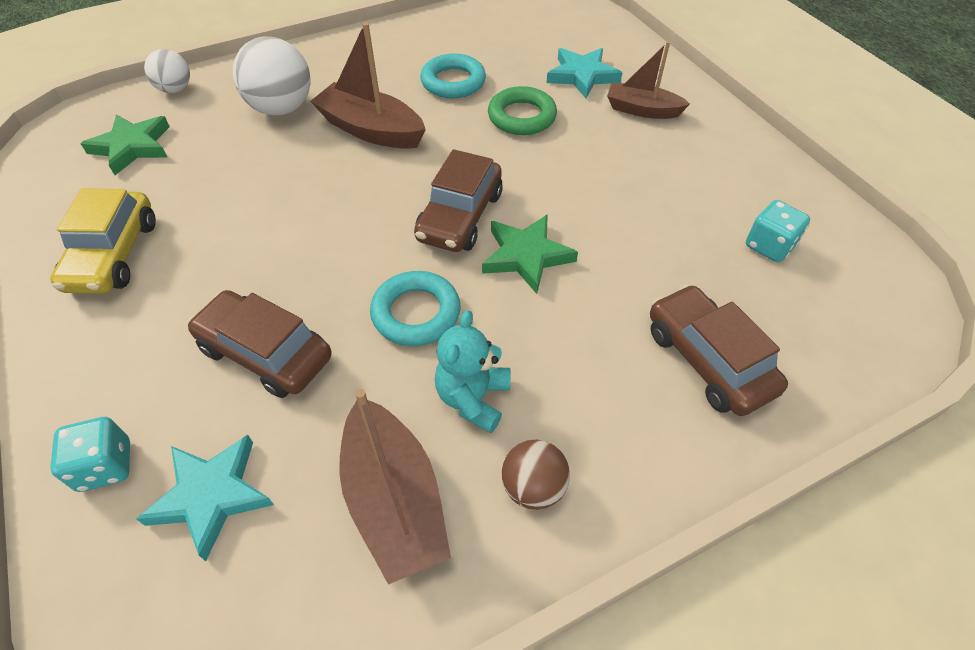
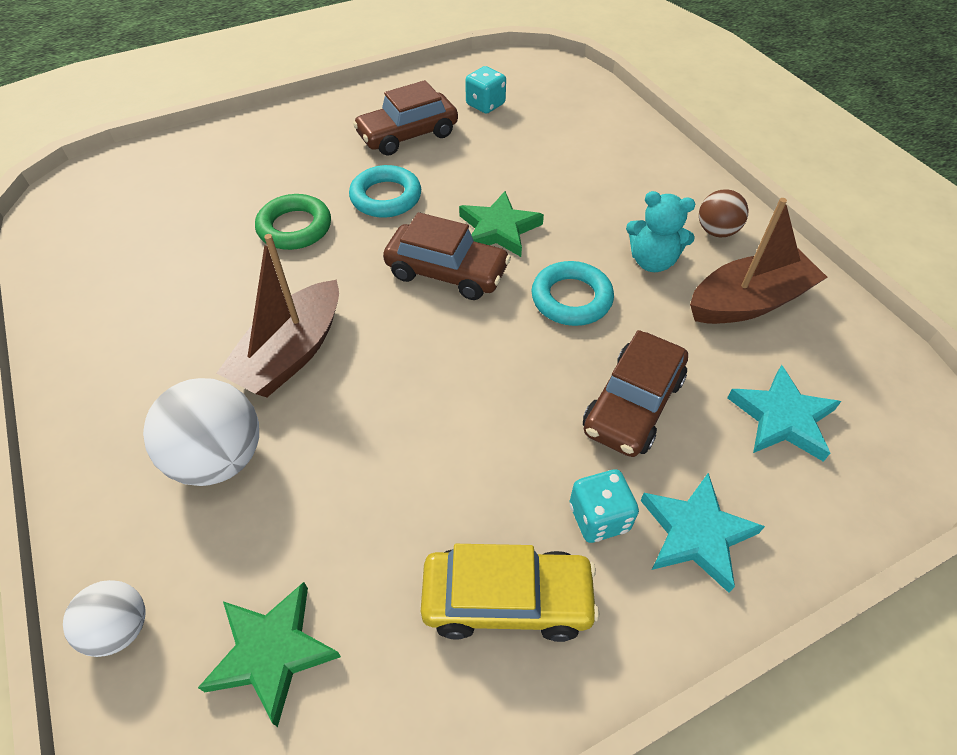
camera: 90 degrees left, 0 degrees up
turquoise dice [50,417,130,492] -> turquoise dice moved to [570,469,639,543]
turquoise ring [420,53,486,98] -> turquoise ring moved to [349,165,421,218]
turquoise star [547,48,622,98] -> turquoise star moved to [640,473,765,593]
brown boat [607,41,690,119] -> none
brown car [650,284,788,416] -> brown car moved to [353,80,458,156]

